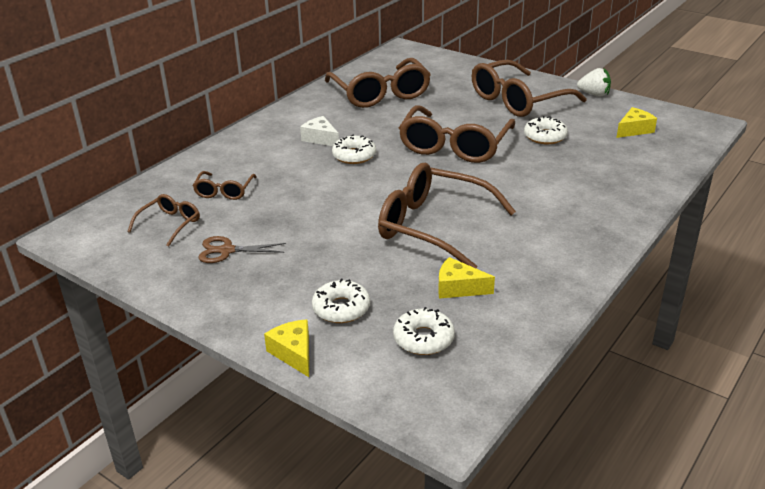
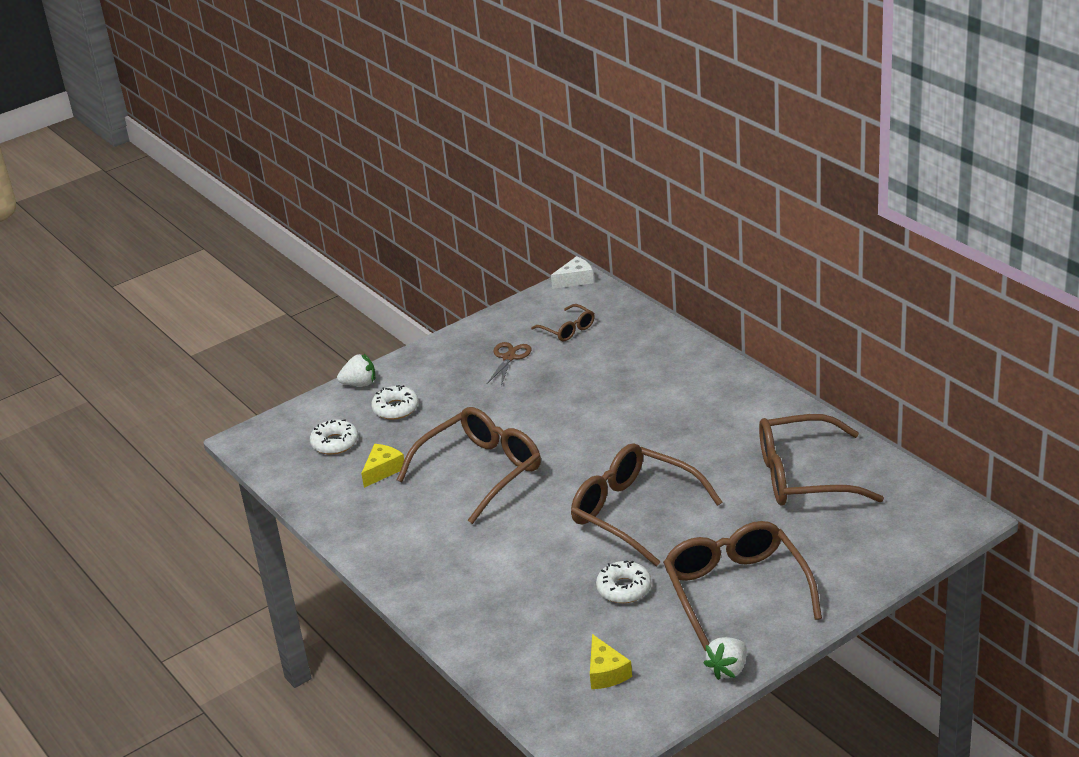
camera: 110 degrees right, 0 degrees up
brown glasses [193,171,257,200] -> none
yellow cheese [264,319,309,377] -> white strawberry [337,354,375,386]
white cheese [300,116,339,146] -> white cheese moved to [551,256,594,289]
white donut [332,134,376,164] -> none

